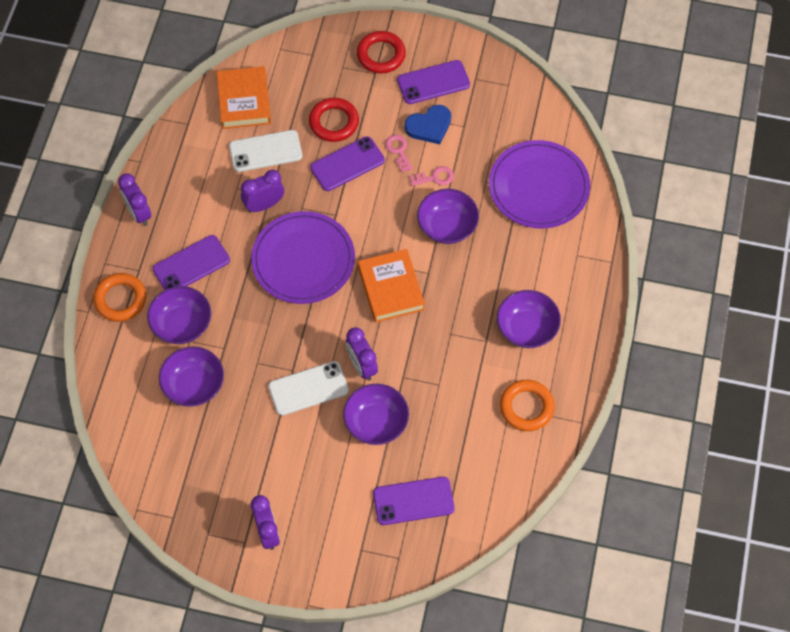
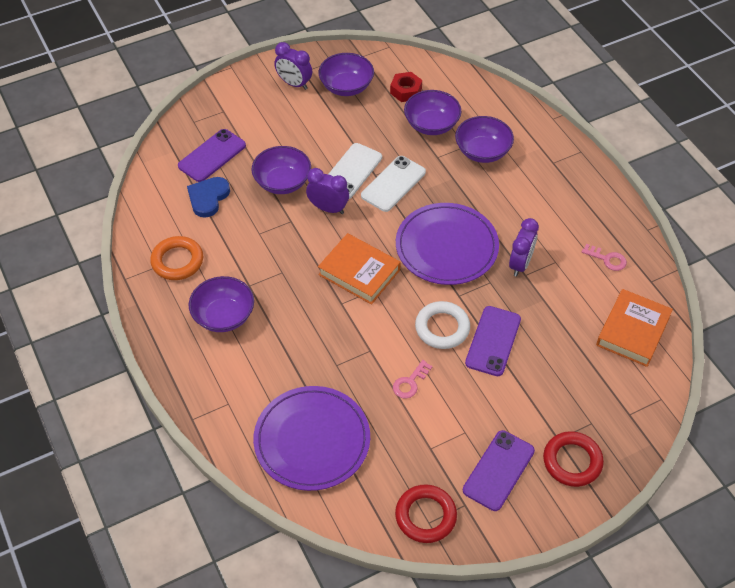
camera: 140 degrees right, 10 degrees down
orange ring [93,273,146,322] -> none
purple clock [118,173,151,226] -> none
purple phone [153,235,230,290] -> none
orange book [217,66,271,129] -> orange book turned 75 degrees clockwise [596,289,673,367]
white phone [229,130,302,172] -> white phone moved to [361,156,426,212]
red ring [309,98,359,142] -> red ring moved to [395,484,457,543]
pink key [385,135,413,172] -> pink key moved to [582,244,627,271]
blue heart [405,105,451,144] -> blue heart moved to [187,177,230,218]
purple bowl [417,189,479,244] -> purple bowl moved to [319,53,374,96]
none -> red nut [390,72,422,102]
none -> white ring [415,301,470,349]

